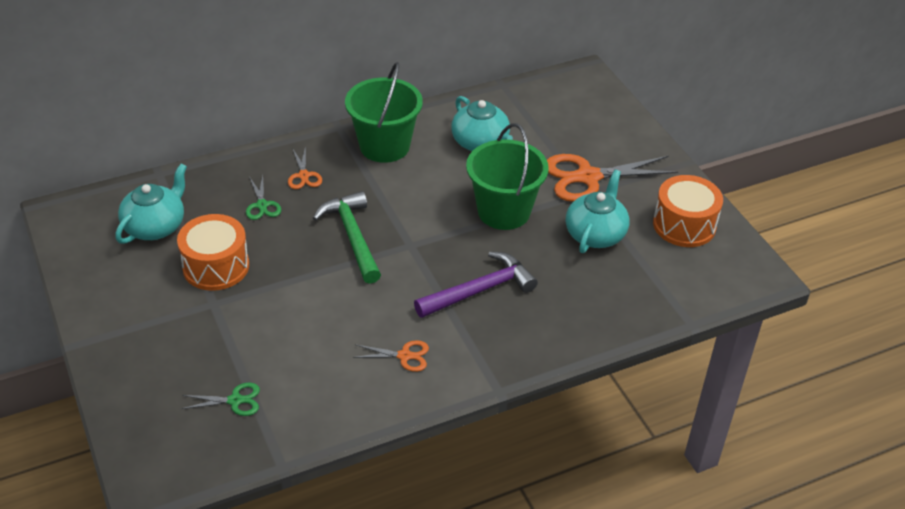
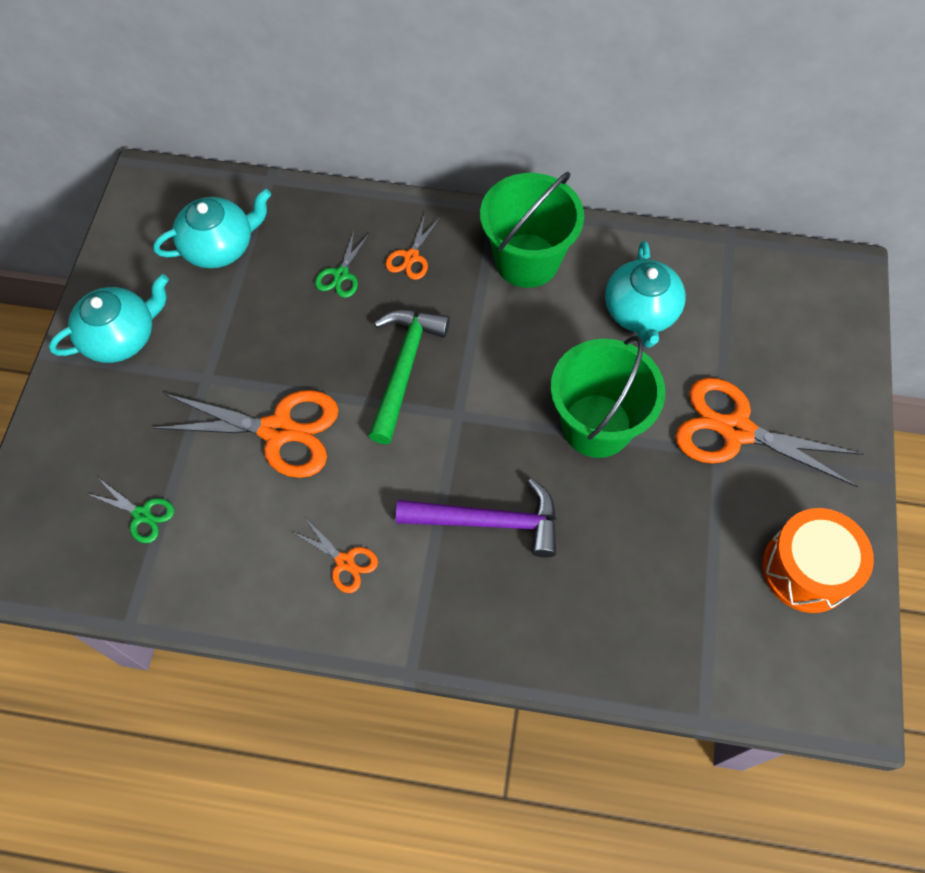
camera: 35 degrees right, 20 degrees up
orange drum [177,214,249,291] -> none
turquoise teapot [566,170,630,253] -> turquoise teapot moved to [49,274,169,363]
none -> orange scissors [153,390,339,478]

